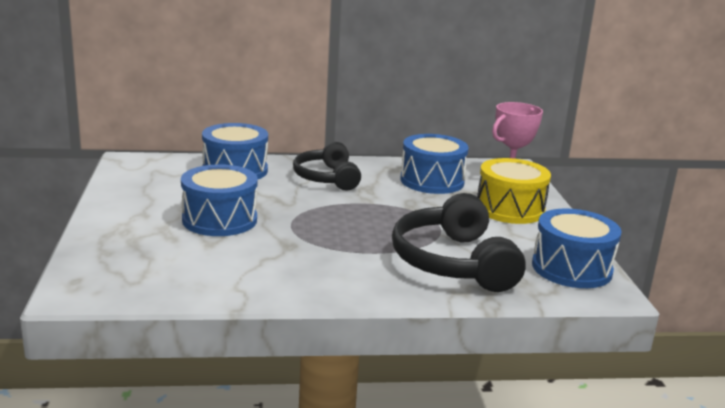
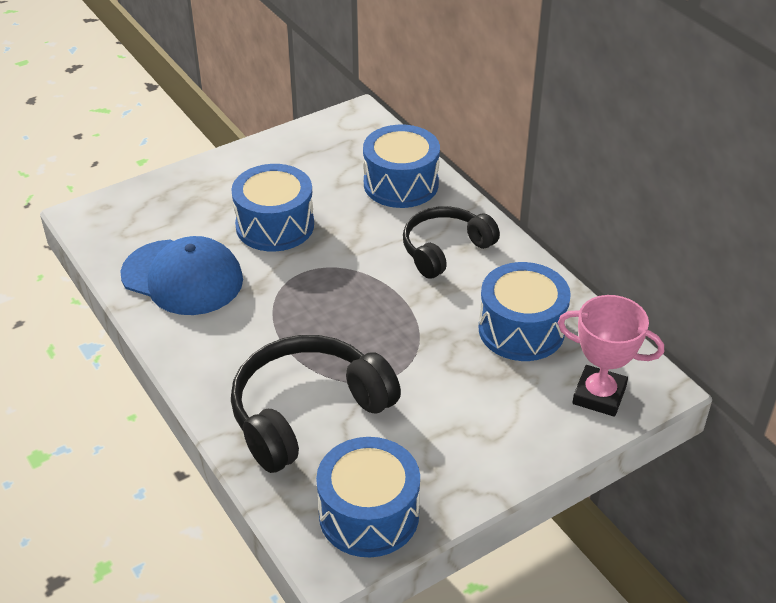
camera: 65 degrees right, 20 degrees up
yellow drum [477,158,551,224] -> none
none -> blue cap [120,236,243,315]

